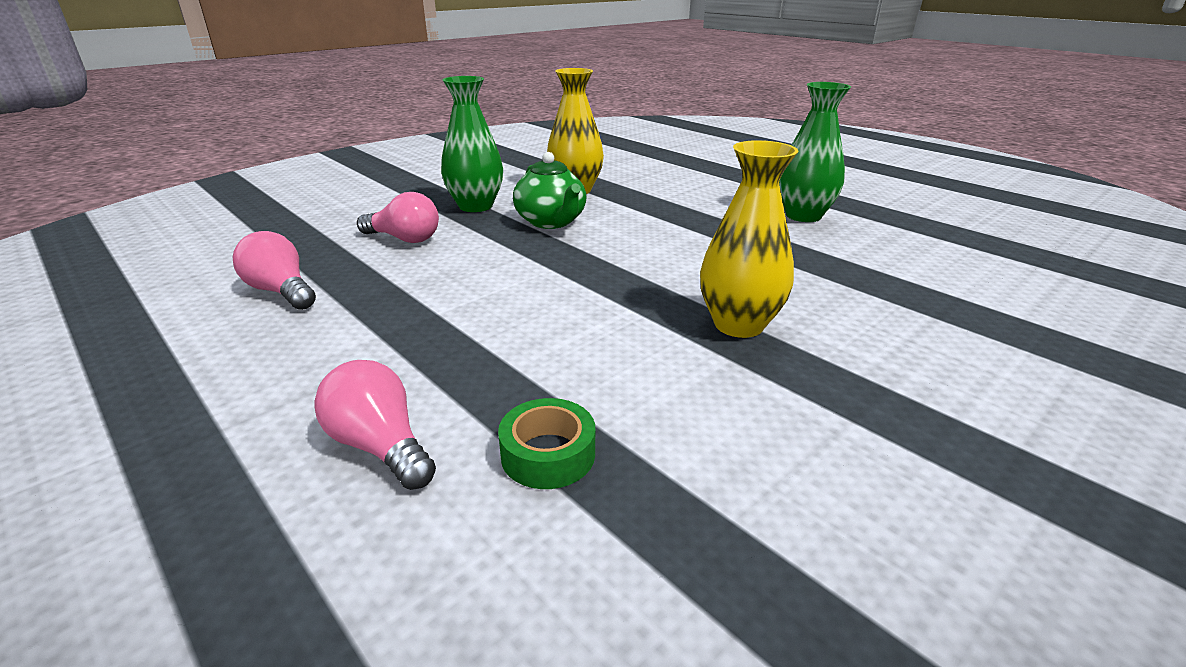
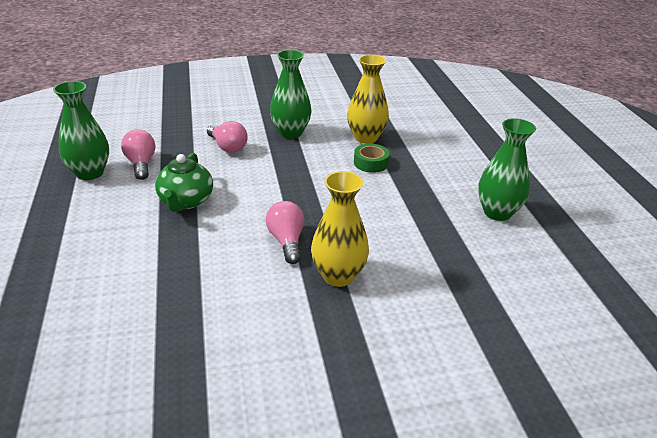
camera: 30 degrees right, 5 degrees up
pink light bulb [314,360,436,490] -> pink light bulb moved to [265,201,304,264]
green tape [498,398,595,489] -> green tape moved to [354,144,390,173]
green teapot [513,152,587,229] -> green teapot moved to [155,153,213,212]
none -> green vase [53,81,109,180]

